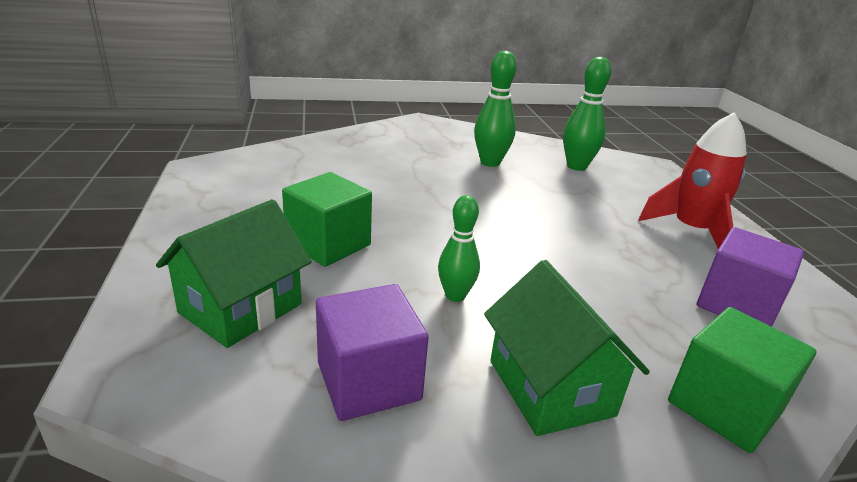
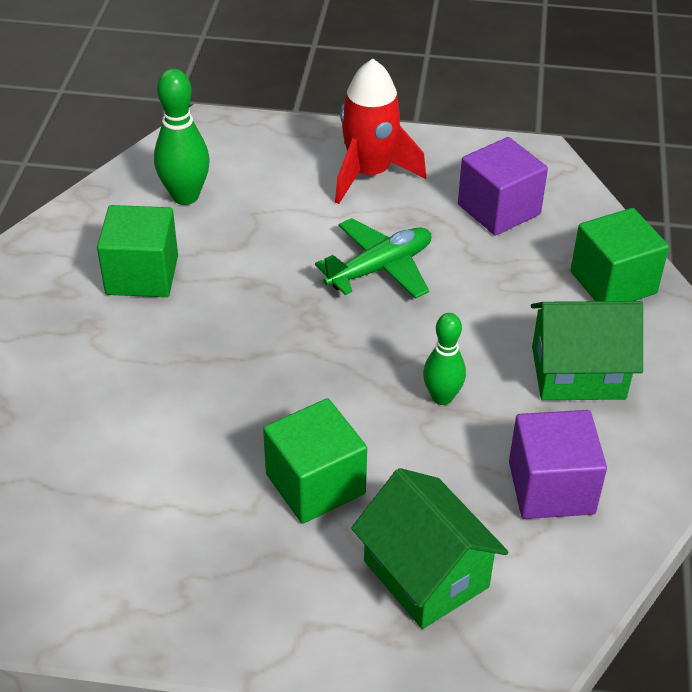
camera: 70 degrees left, 15 degrees up
green bowling pin [474,51,517,167] -> green cube [97,205,178,297]
none -> green plane [315,218,431,299]

